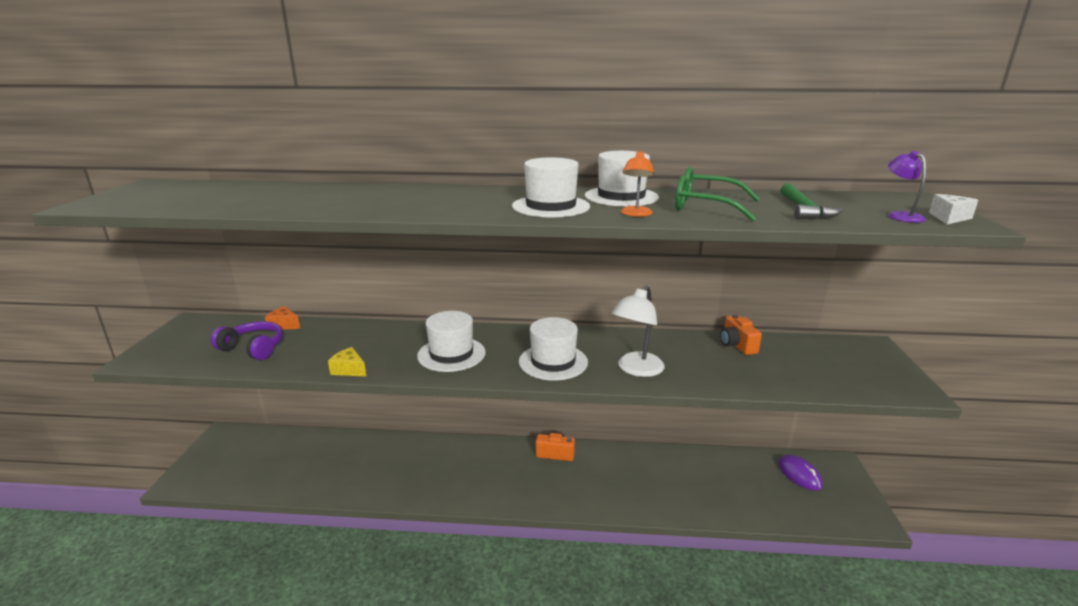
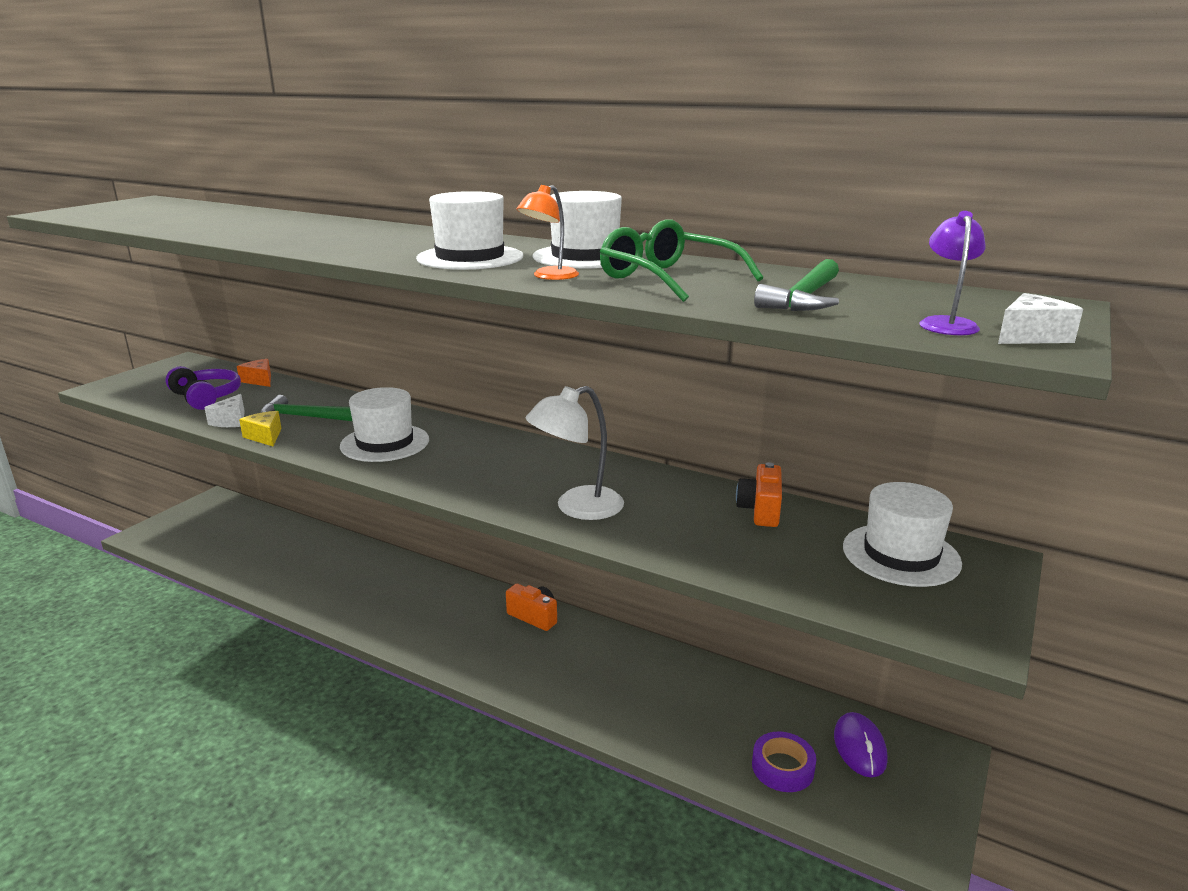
camera: 25 degrees right, 0 degrees up
white hat [519,317,588,380] -> white hat moved to [843,482,962,587]
none -> white cheese [204,394,245,427]
none -> green hammer [260,395,352,421]
none -> purple tape [752,731,816,792]

